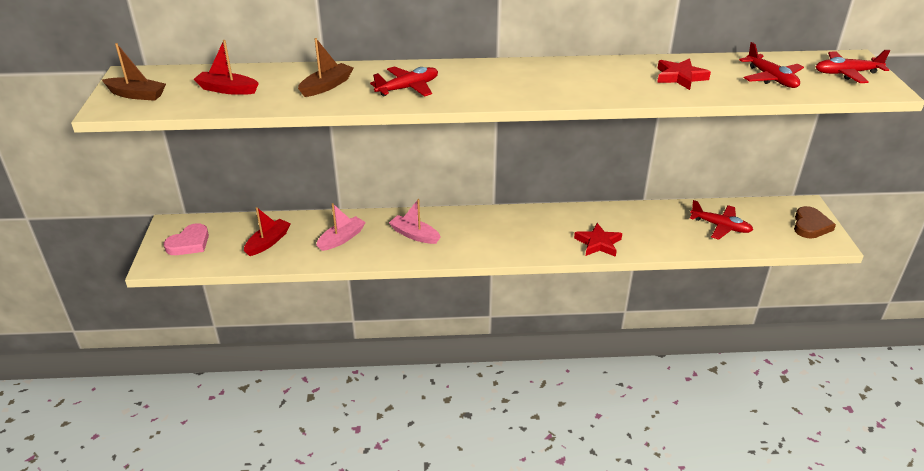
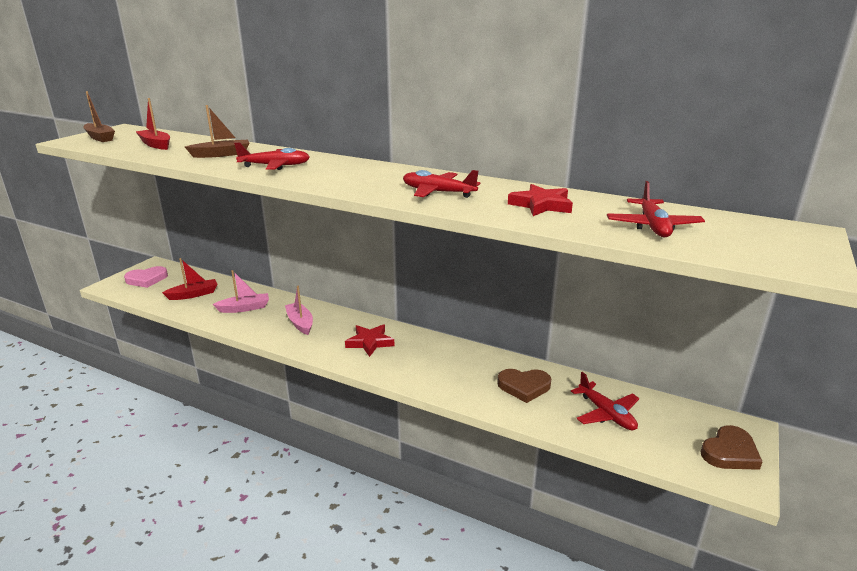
camera: 30 degrees right, 10 degrees down
red star [574,223,622,257] -> red star moved to [345,324,394,357]
red plane [816,50,890,83] -> red plane moved to [403,170,480,198]
none -> brown heart [497,369,552,403]

